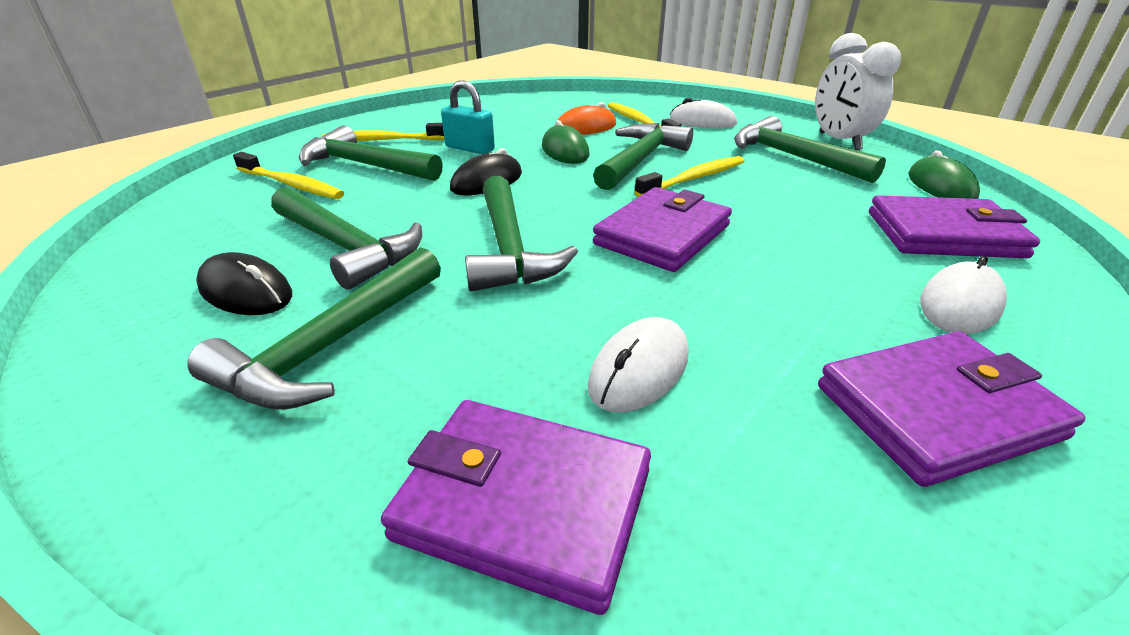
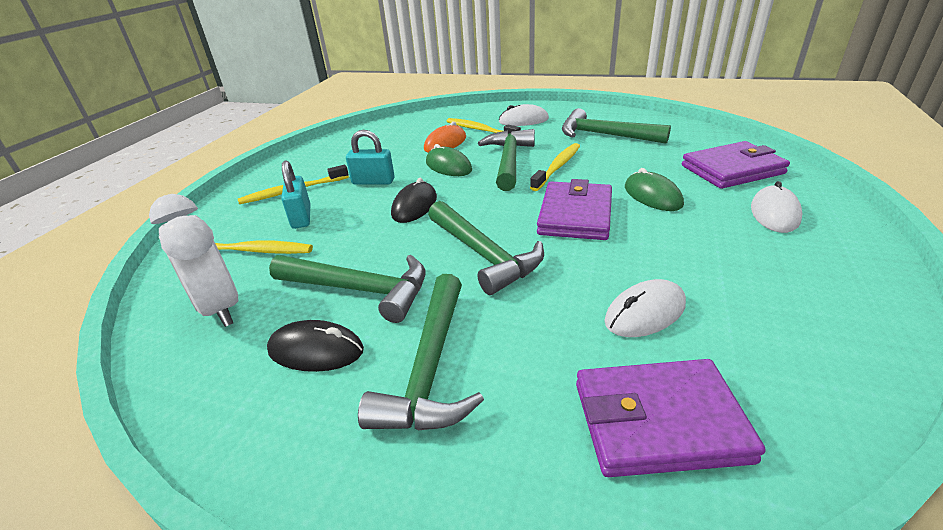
camera: 20 degrees left, 0 degrees up
green hammer [299,125,443,181] -> turquoise padlock [282,161,311,229]
white mouse [588,317,689,412] -> white mouse turned 45 degrees clockwise [604,279,686,337]
white clock [815,33,901,150] -> white clock moved to [149,194,238,327]
purple wallet [818,331,1086,487] -> none
green mouse [908,150,980,199] -> green mouse moved to [625,168,684,211]

